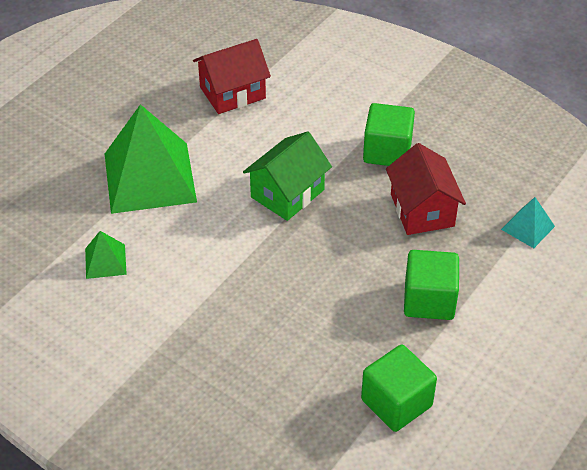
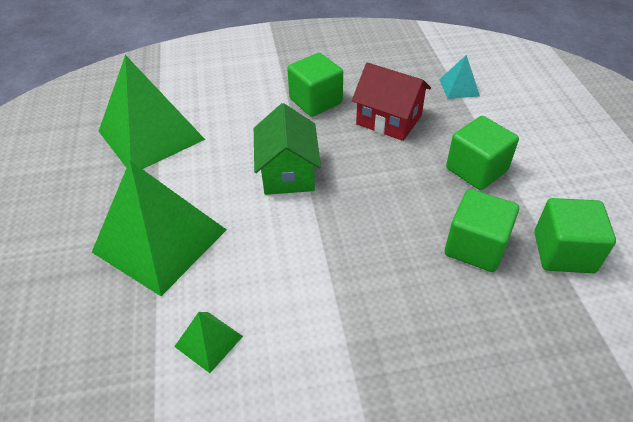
camera: 45 degrees left, 0 degrees up
red house [193,39,271,114] -> green pyramid [99,55,205,169]
none -> green cube [445,189,519,272]

